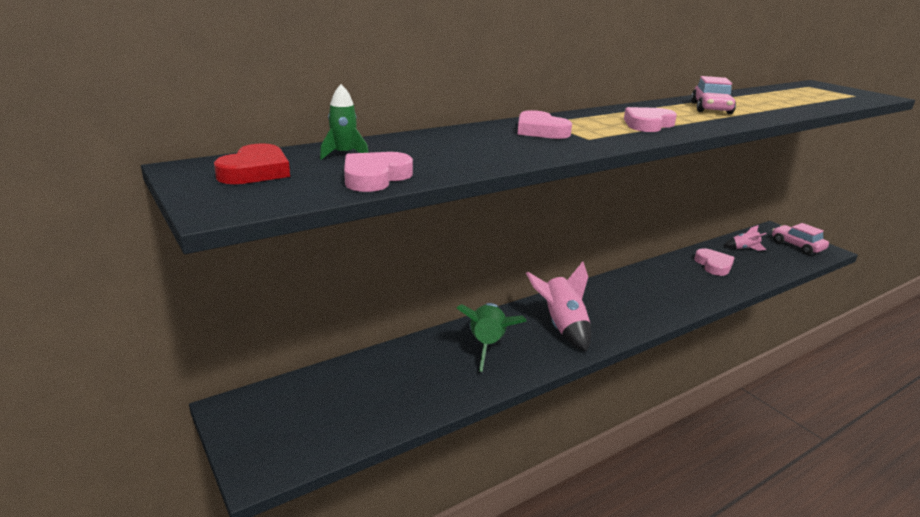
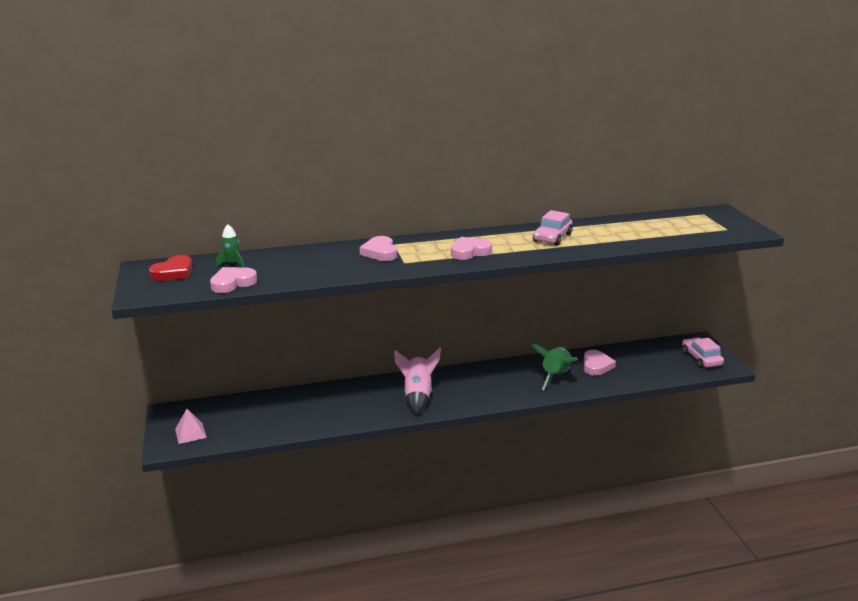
camera: 20 degrees right, 0 degrees up
green rocket [457,303,527,372] -> green rocket moved to [531,344,577,390]
pink rocket [724,225,767,251] -> none
none -> pink pyramid [175,409,207,444]

